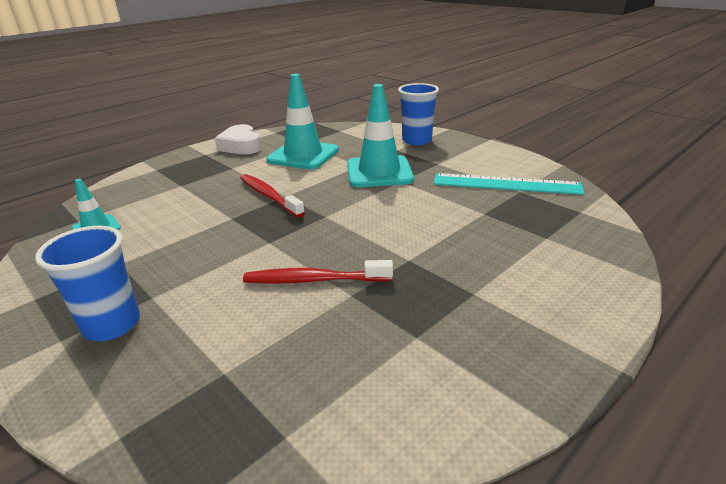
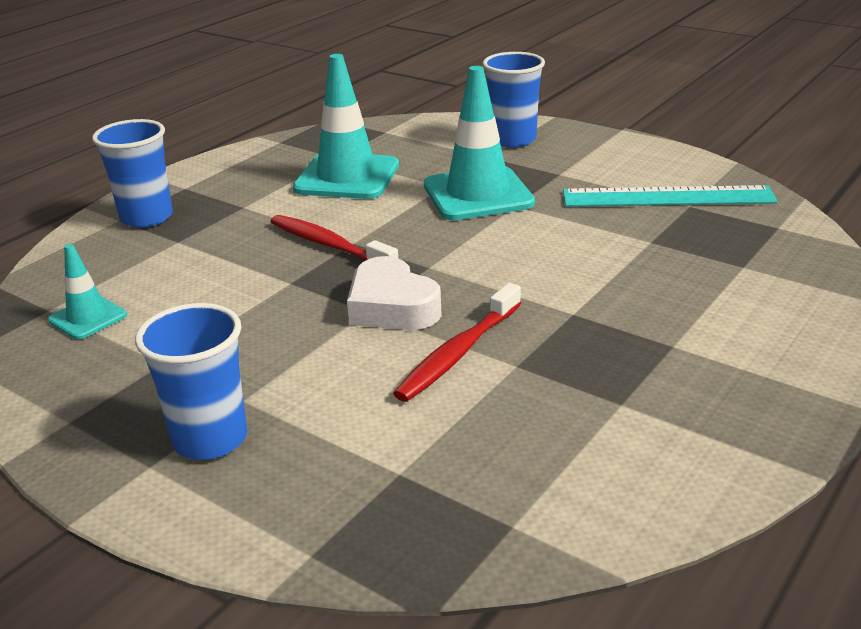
camera: 10 degrees left, 0 degrees up
white heart [215,124,262,154] -> white heart moved to [347,256,442,330]
red toothbrush [243,260,393,284] -> red toothbrush turned 45 degrees counterclockwise [393,283,521,402]
none -> blue cup [92,119,173,228]

